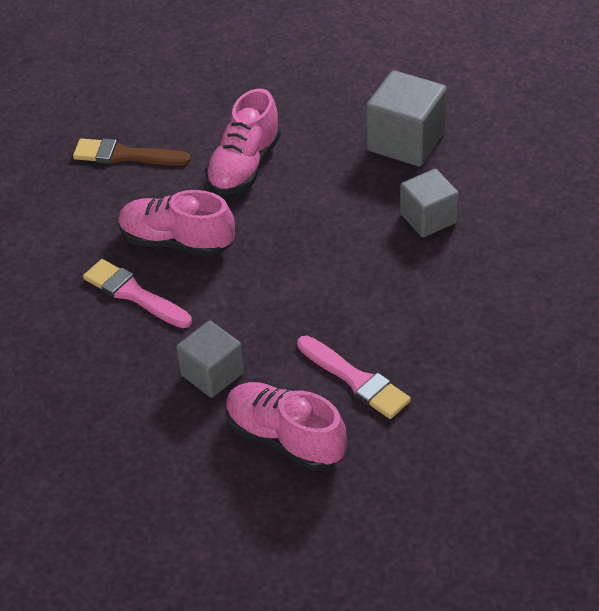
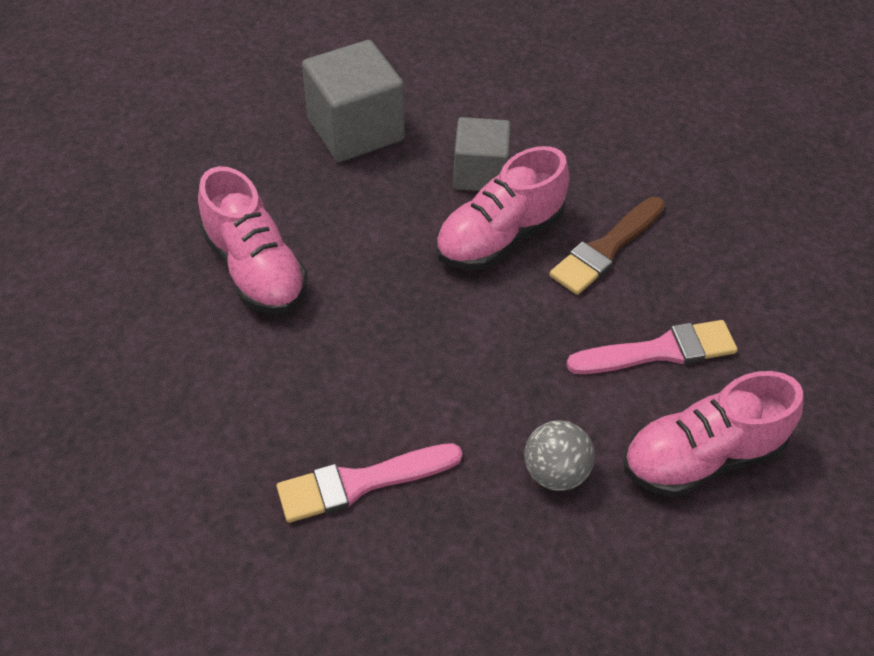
camera: 60 degrees left, 5 degrees up
brown brush [73,138,191,166] -> brown brush moved to [549,197,665,295]
pink shoe [118,190,235,257] -> pink shoe moved to [435,146,569,270]
grey cube [176,321,244,398] -> grey ball [524,420,595,491]

